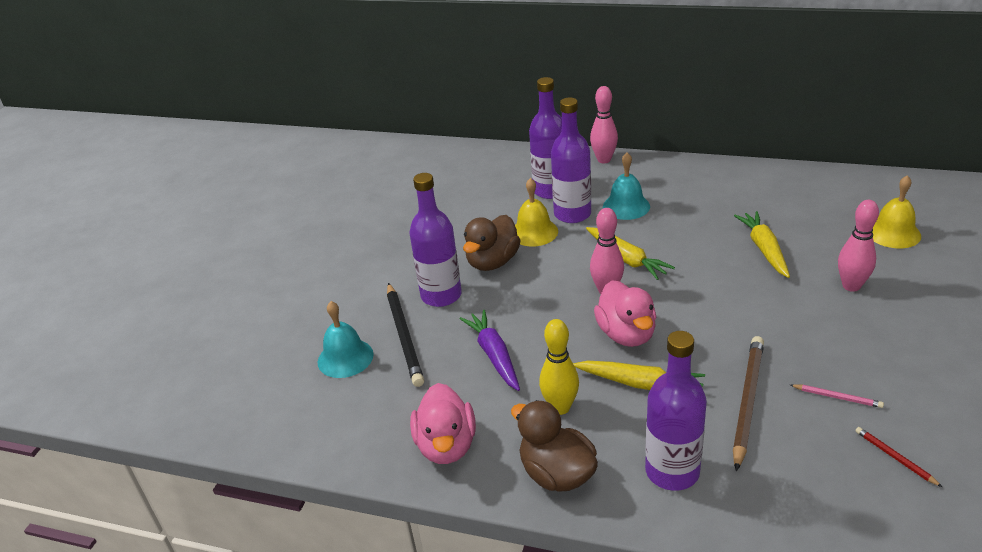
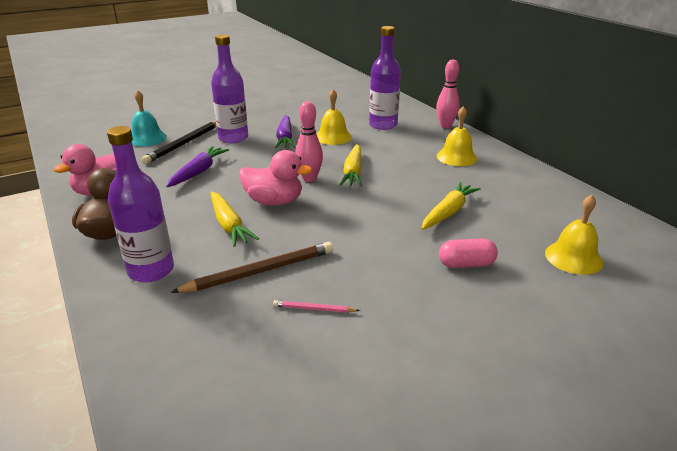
camera: 40 degrees right, 5 degrees down
brown duck [463,215,521,271] -> purple carrot [275,115,295,148]
yellow bowling pin [539,319,579,415] -> none
purple bottle [551,97,591,223] -> none
pink duck [594,280,656,347] -> pink duck turned 105 degrees counterclockwise [239,150,312,206]
turquoise bell [603,153,650,220] -> none
pink pencil [790,384,884,408] -> pink pencil turned 120 degrees clockwise [273,300,360,313]
pink bowling pin [838,200,879,292] -> pink capsule [439,238,498,268]
red pencil [855,427,942,487] -> none
none -> yellow bell [437,106,477,166]

